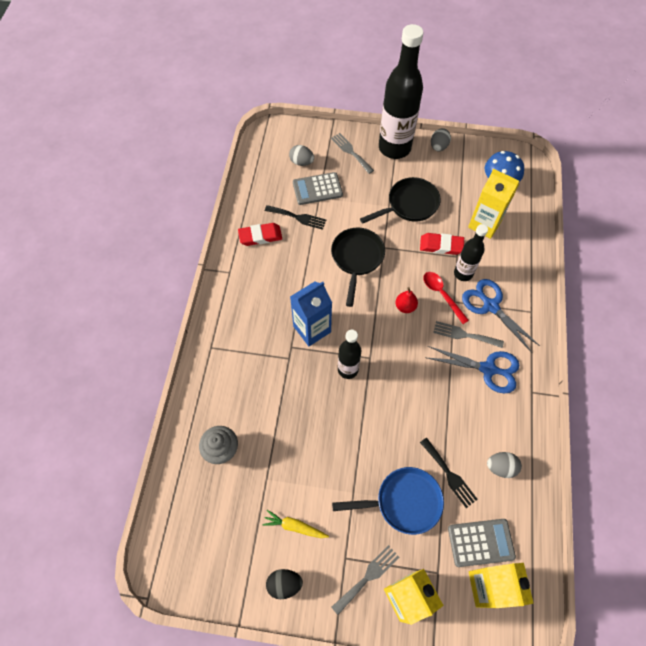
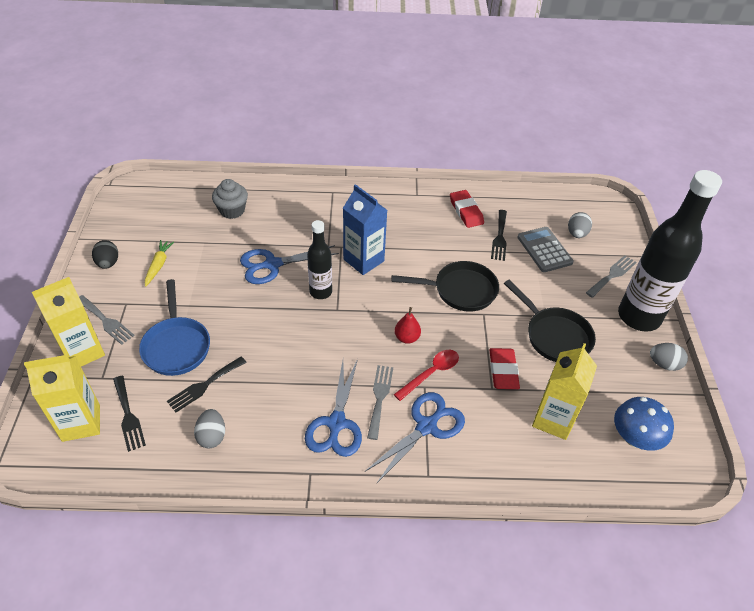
camera: 80 degrees right, 15 degrees down
grey calculator [448,519,516,567] -> black fork [113,376,146,452]
black bottle [454,224,488,281] -> none
none -> blue scissors [240,245,339,284]

